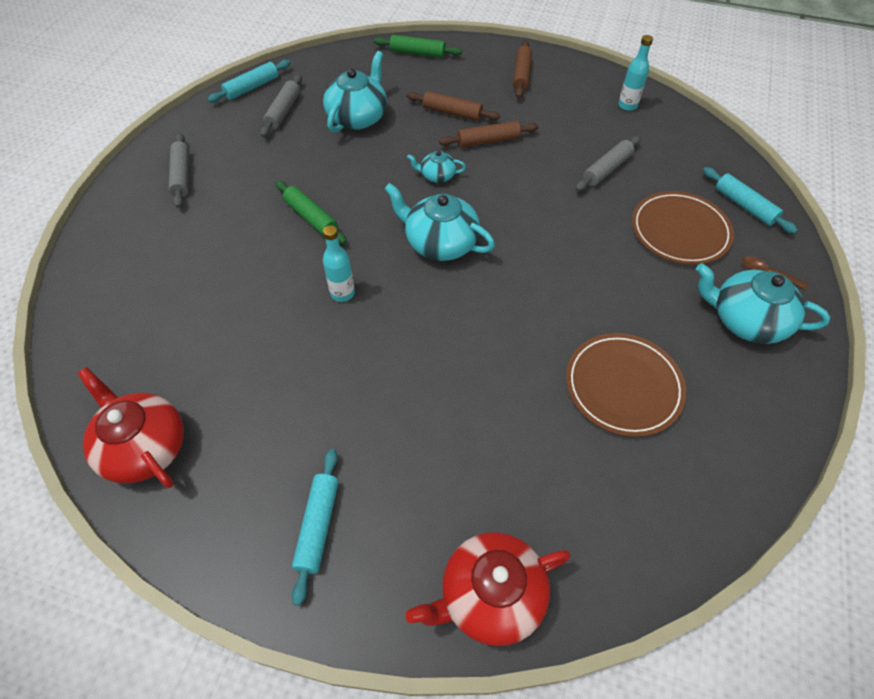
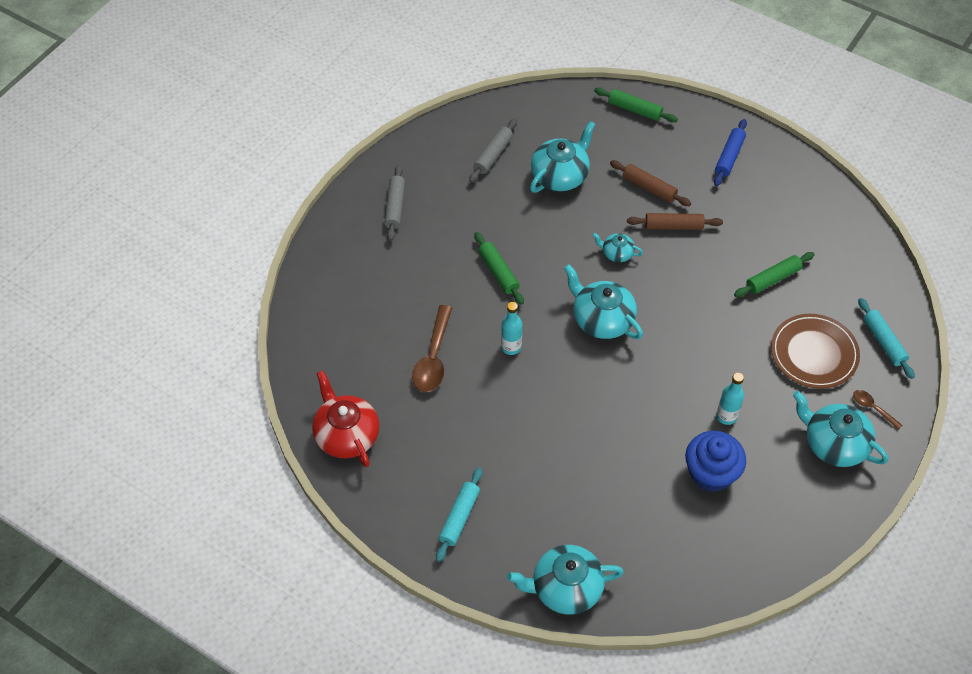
camera: 15 degrees right, 0 degrees up
turquoise rolling pin [208,60,291,103] -> none
red teapot [406,532,570,646] -> turquoise teapot [507,545,624,615]
brown rolling pin [513,40,532,98] -> blue rolling pin [714,119,747,186]
brown plate [566,333,686,437] -> blue cupcake [685,431,746,492]
grey rolling pin [575,136,641,191] -> green rolling pin [734,252,814,297]
turquoise bottle [618,35,653,111] -> turquoise bottle moved to [716,373,744,425]
none -> brown spoon [412,305,452,392]

